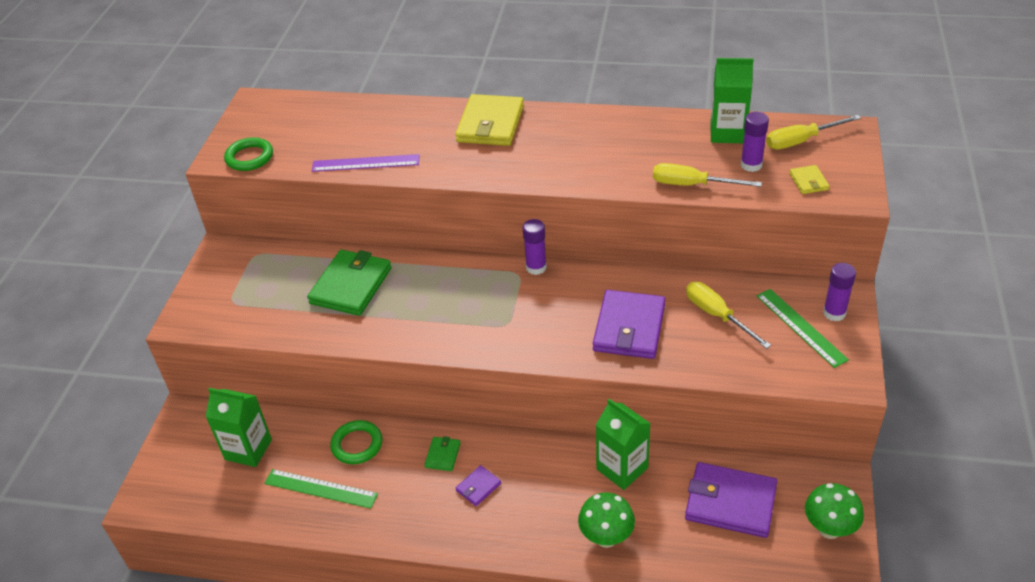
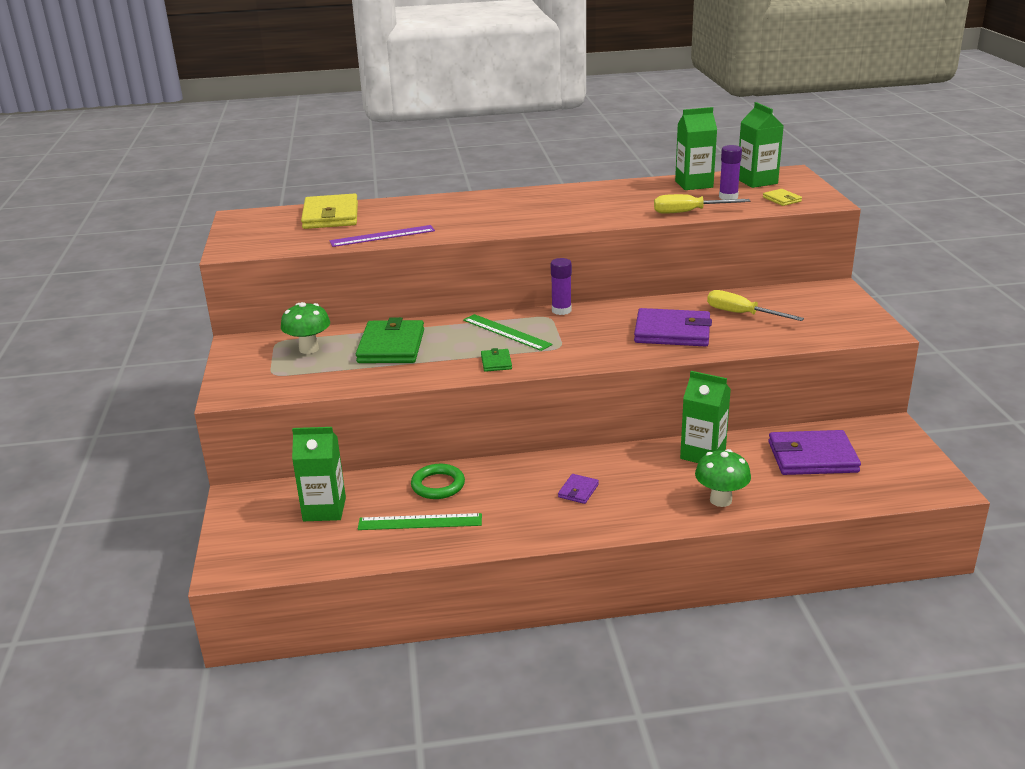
camera: 20 degrees left, 15 degrees down
green ring [224,137,273,171] -> none
green wallet [424,436,461,471] -> green wallet moved to [481,348,512,372]
yellow wallet [455,94,524,146] -> yellow wallet moved to [301,193,358,229]
purple wallet [593,290,665,359] -> purple wallet turned 75 degrees counterclockwise [634,308,712,347]
green ruler [757,289,849,368] -> green ruler moved to [463,314,553,351]
yellow screwdriver [766,115,861,150] -> green carton [739,102,784,188]
green mushroom [805,483,864,539] -> green mushroom moved to [281,302,330,354]
purple glue stick [823,263,856,321] -> none

